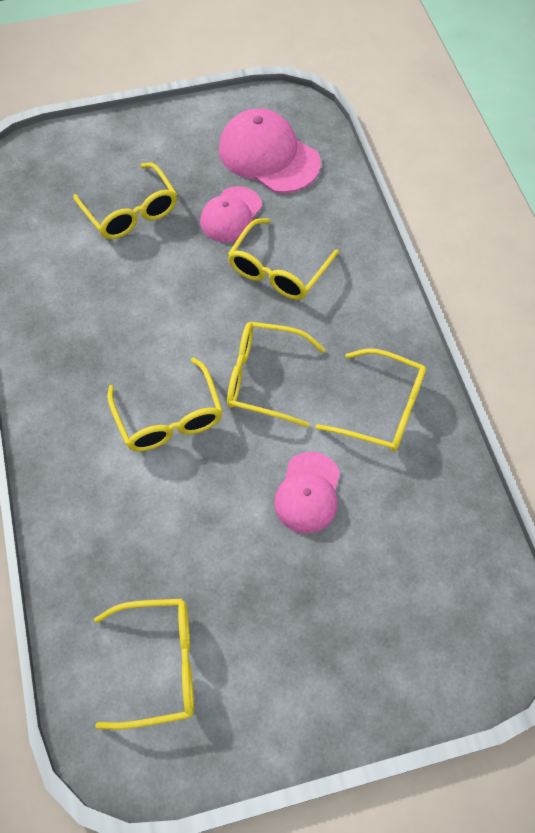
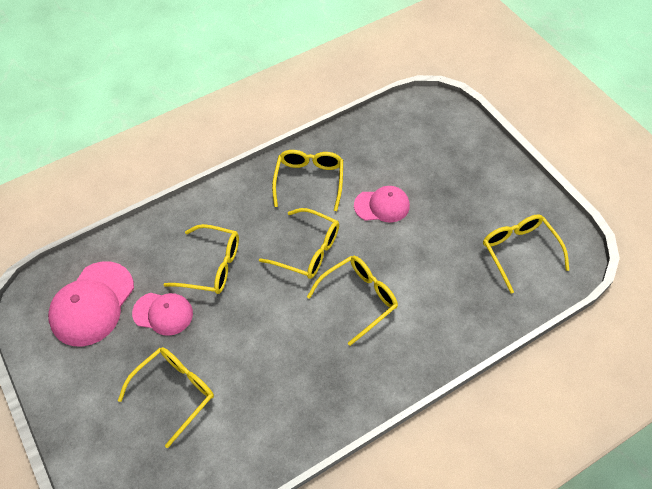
camera: 105 degrees left, 5 degrees down
yellow glasses [227,322,326,428] -> yellow glasses turned 60 degrees counterclockwise [259,208,339,279]

